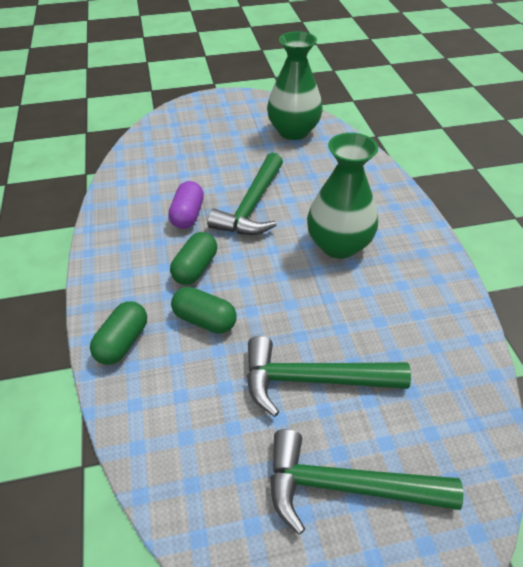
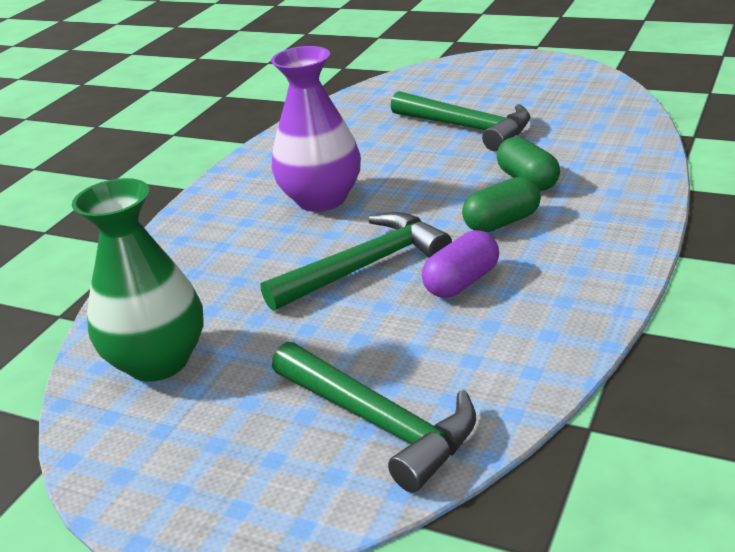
camera: 140 degrees left, 15 degrees down
green capsule [90,301,147,365] -> none
green hammer [270,429,464,535] -> green hammer moved to [272,342,476,493]
green vase [307,133,378,259] -> purple vase [271,46,361,212]

